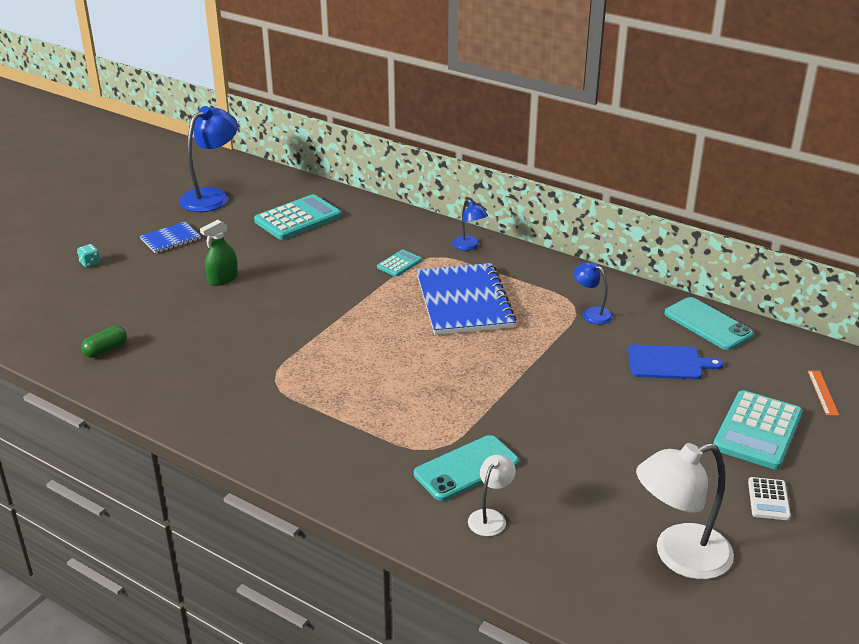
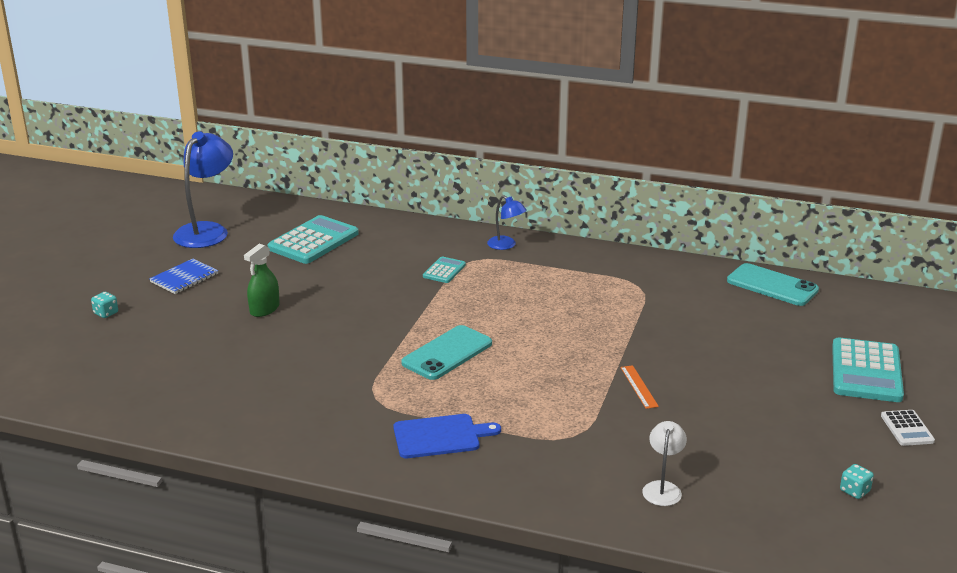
camera: 15 degrees left, 5 degrees down
green capsule [81,326,127,358] -> none
turquoise phone [414,435,519,501] -> turquoise phone moved to [401,325,492,380]
blue notebook [416,263,516,335] -> none
blue lamp [574,262,613,324] -> none
blue cutting board [628,345,723,379] -> blue cutting board moved to [393,414,501,458]
white lamp [636,443,734,579] -> turquoise dice [840,464,874,499]
orange ruler [807,371,839,416] -> orange ruler moved to [620,365,659,409]

